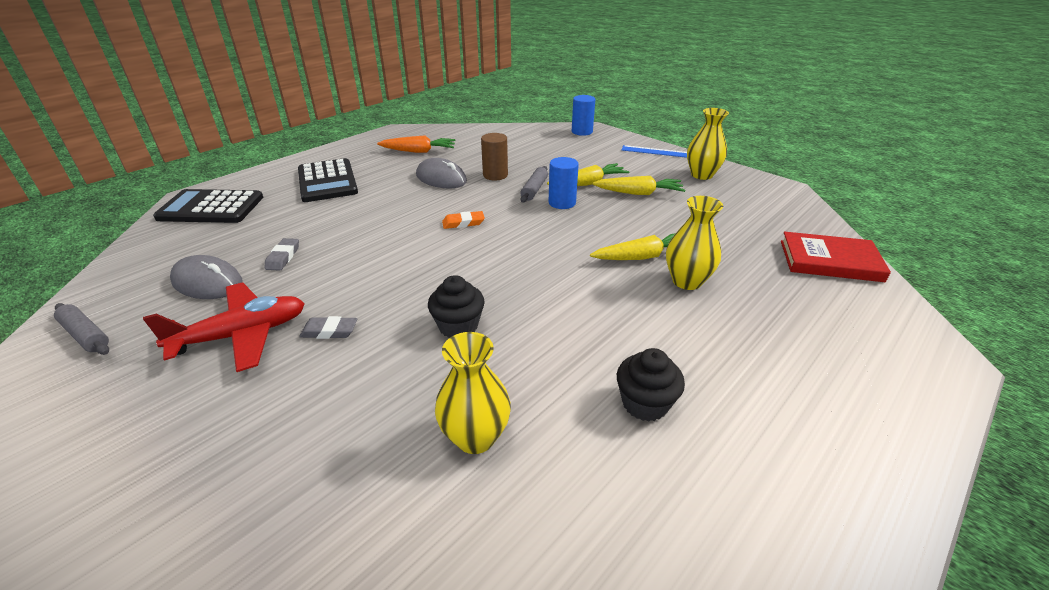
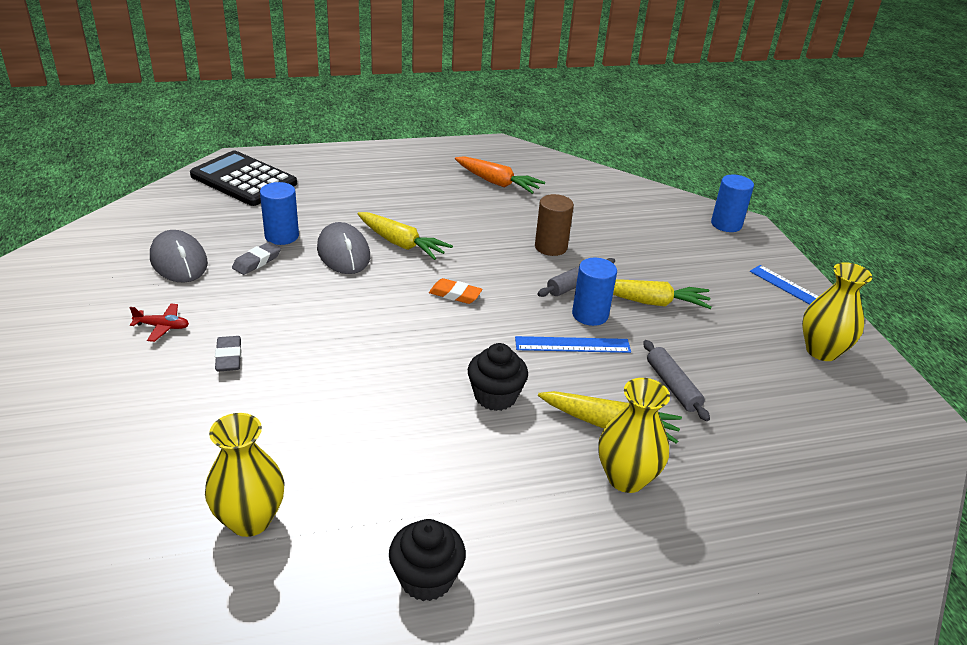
camera: 30 degrees right, 0 degrees up
grey rolling pin [54,303,109,355] -> grey rolling pin moved to [643,340,710,421]
red plane [143,283,305,372] -> red plane [130,303,189,342], size x0.43
black calculator [298,158,358,202] -> none
grey eraser [299,316,357,339] -> grey eraser turned 45 degrees clockwise [215,336,241,372]
grey mouse [416,158,467,188] -> grey mouse moved to [317,222,370,274]
black cupcake [428,275,485,338] -> black cupcake moved to [468,343,528,411]
yellow carrot [593,176,685,195] -> yellow carrot moved to [358,212,453,260]
red book [781,231,891,282] -> none
none -> blue cylinder [260,182,299,245]
none -> blue ruler [515,336,631,353]

